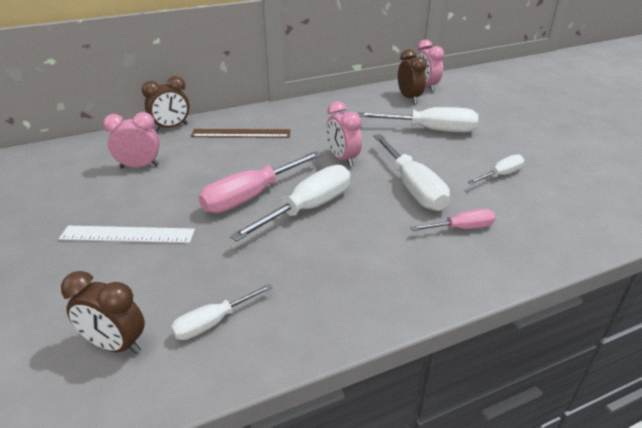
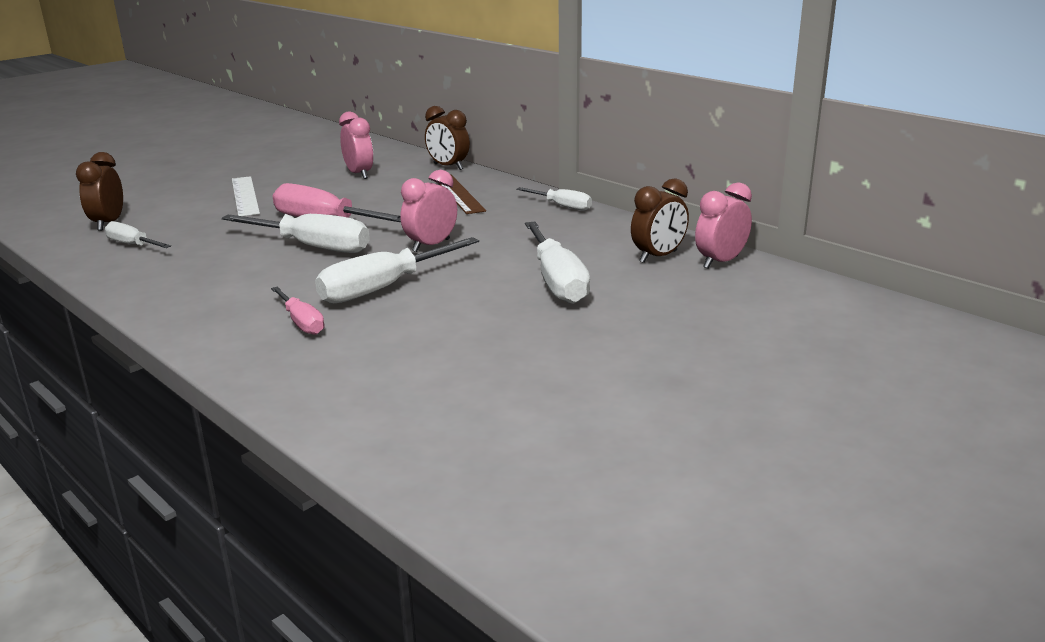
camera: 70 degrees right, 10 degrees down
white screwdriver [468,155,524,185] -> white screwdriver moved to [516,187,592,211]

